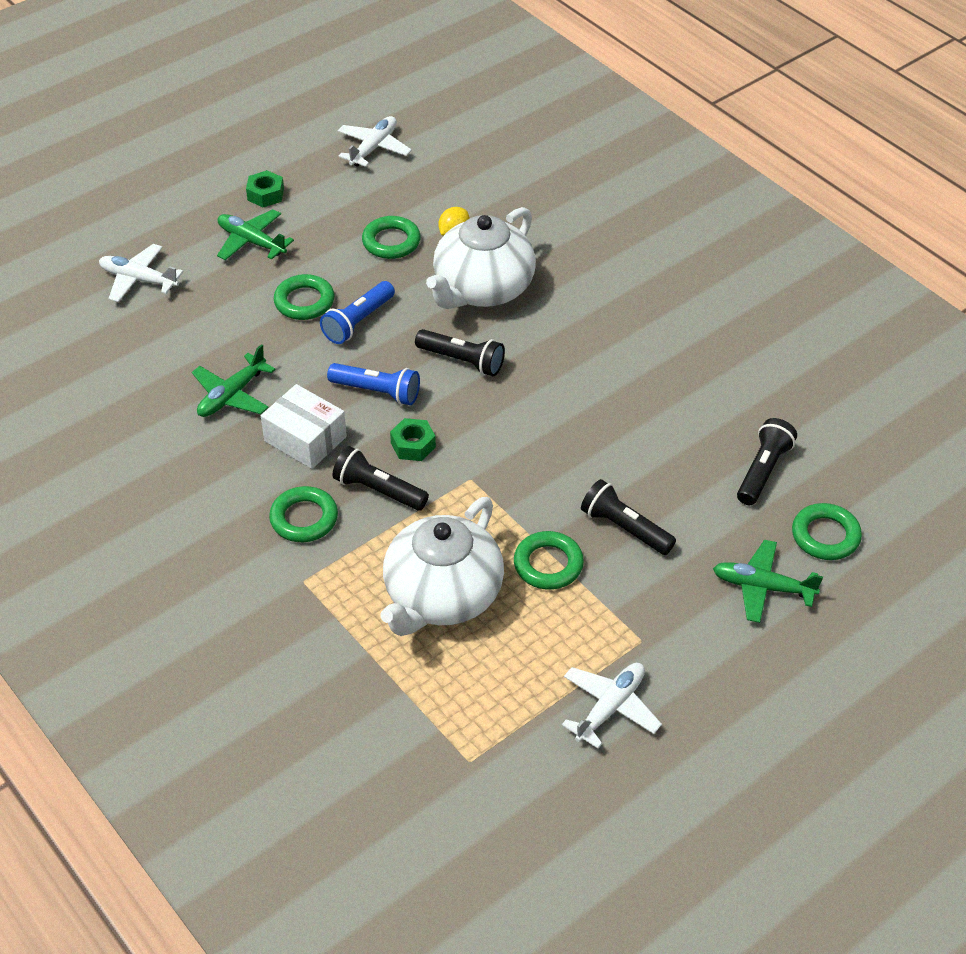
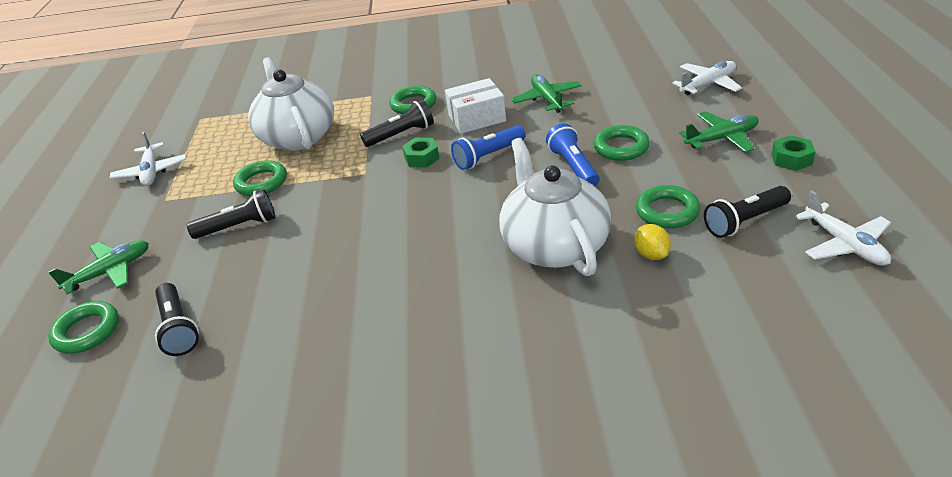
camera: 130 degrees right, 10 degrees down
black flashlight [415,329,505,377] -> black flashlight moved to [704,186,791,238]

